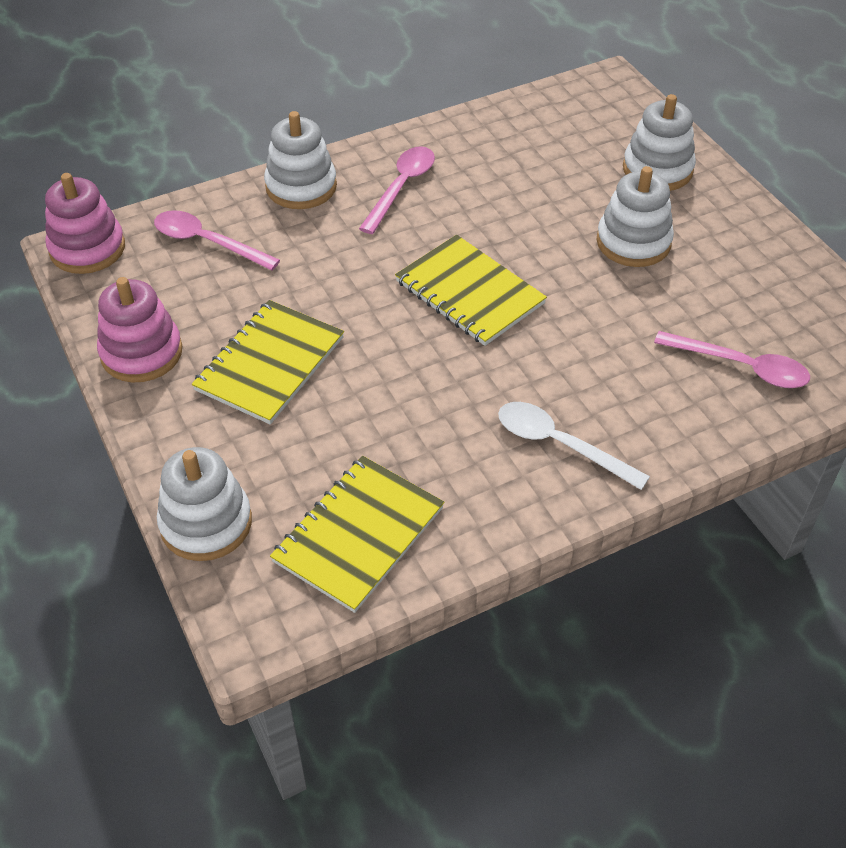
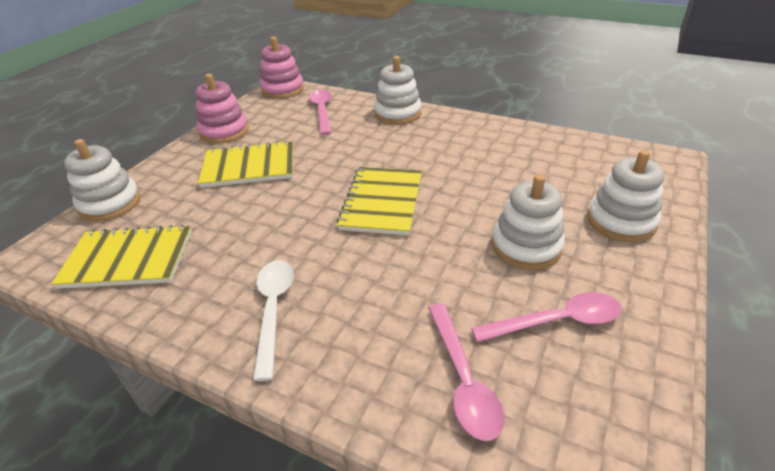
camera: 55 degrees right, 10 degrees down
pink spoon [359,146,435,234] -> pink spoon moved to [471,292,622,342]

